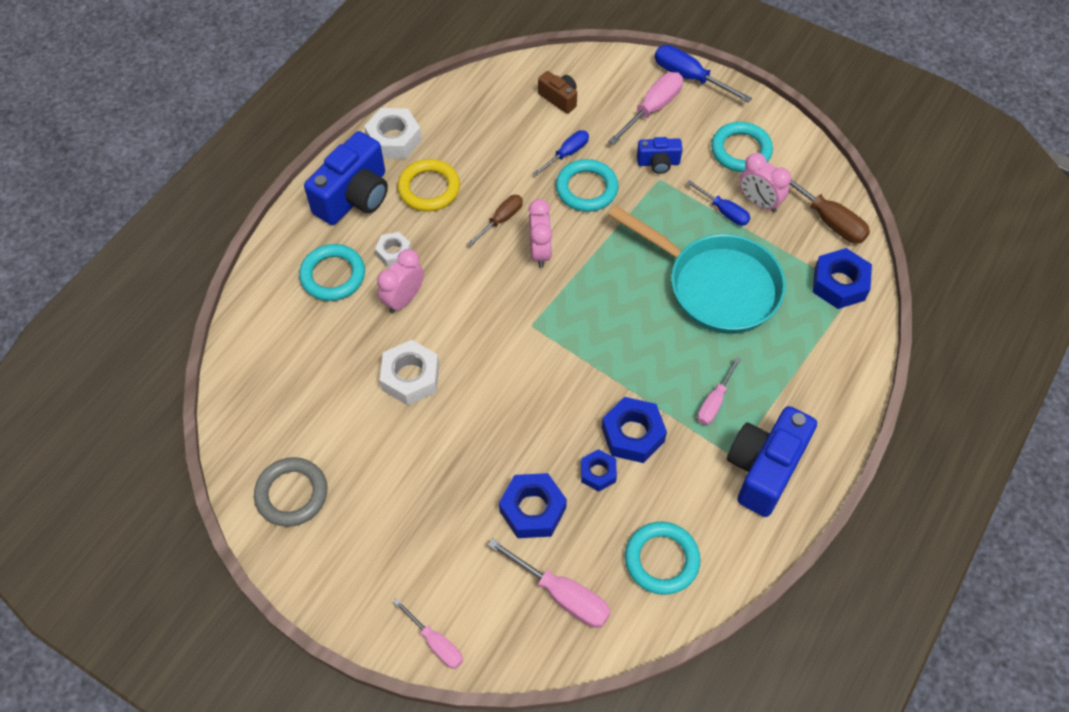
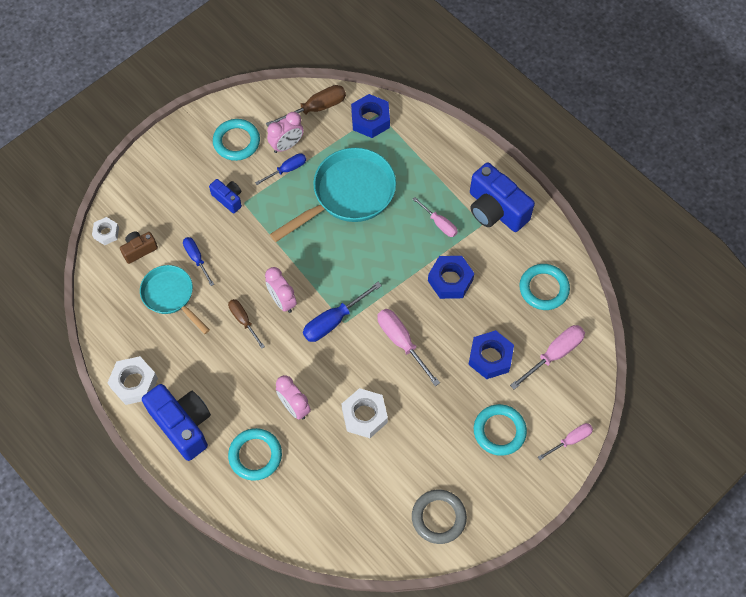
camera: 75 degrees left, 5 degrees up
white nut [375,232,412,267] -> white nut moved to [92,217,119,245]
yellow ring [397,159,460,212] -> none
pink clock [528,199,552,268] -> pink clock turned 135 degrees counterclockwise [265,267,297,313]
turquoise ring [556,159,619,212] -> turquoise ring moved to [474,404,527,456]
blue nut [581,449,617,491] -> none
pink screwdriver [608,72,683,145] -> pink screwdriver moved to [378,309,440,386]
blue camera [637,137,683,174] -> blue camera turned 60 degrees counterclockwise [209,179,242,213]
blue screwdriver [654,45,752,103] -> blue screwdriver moved to [303,282,382,342]
none -> turquoise pan [140,265,210,334]

